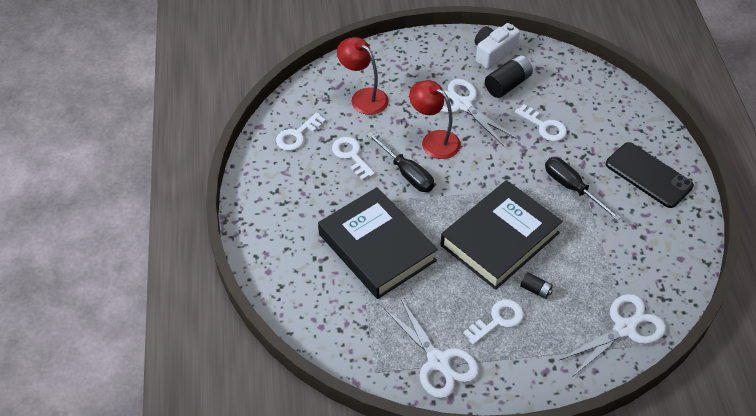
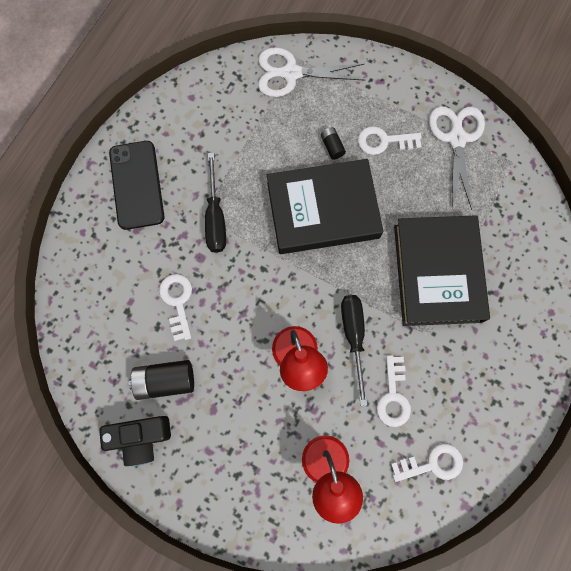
camera: 145 degrees left, 25 degrees up
white scissors [441,79,517,146] -> none
white camera [475,23,520,69] -> black camera [99,416,171,466]

